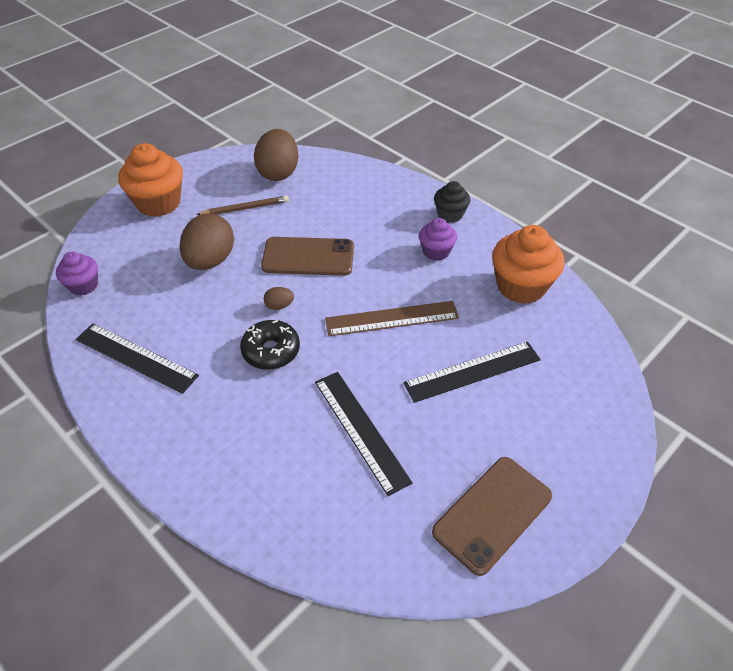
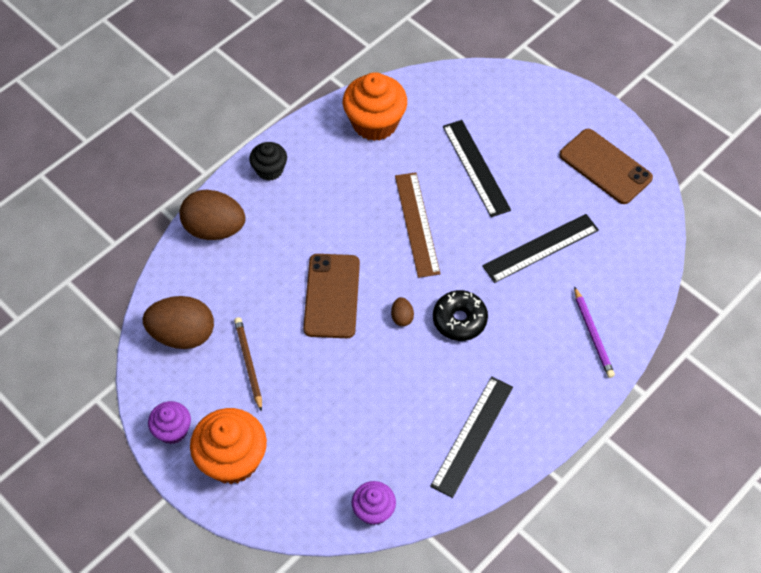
camera: 90 degrees left, 10 degrees up
brown egg [180,213,234,270] -> brown egg moved to [179,190,246,240]
purple cupcake [419,218,457,261] -> purple cupcake moved to [148,401,191,444]
none -> purple pencil [574,286,615,378]

